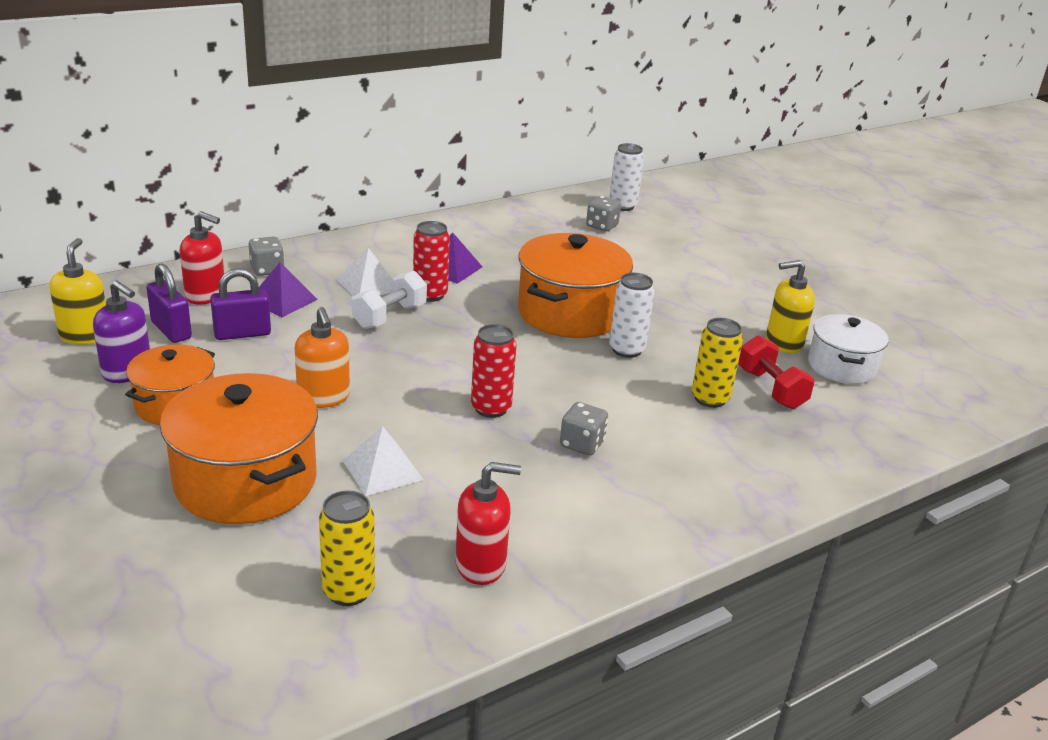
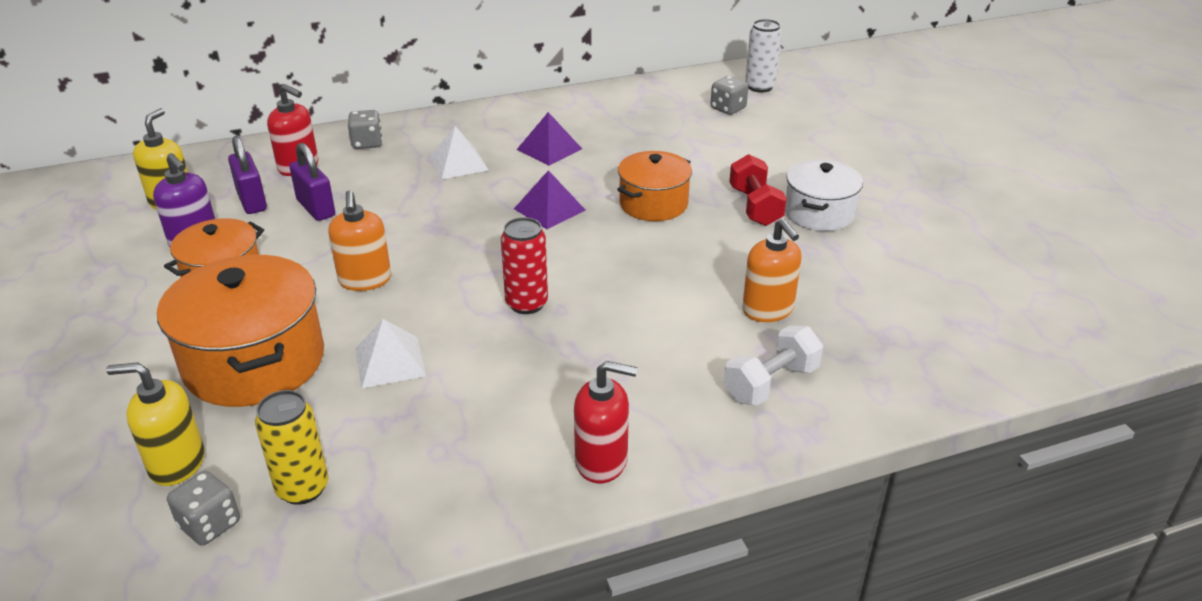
camera: 15 degrees right, 5 degrees up
purple padlock [210,268,271,340] -> purple padlock turned 60 degrees clockwise [289,143,335,221]
purple pyramid [259,262,318,317] -> purple pyramid moved to [514,170,586,229]
white dumbbell [352,271,427,329] -> white dumbbell moved to [724,325,823,406]
red can [413,221,450,302] -> none
red soap dispenser [455,462,521,585] -> red soap dispenser moved to [574,361,637,483]
orange pot [518,233,633,338] -> orange pot [617,151,692,221], size x0.61
grey dice [560,402,608,456] -> grey dice moved to [167,471,240,546]
white can [609,273,655,358] -> none
yellow can [692,318,743,408] -> orange soap dispenser [742,218,802,322]
red dumbbell [738,335,815,409] -> red dumbbell moved to [729,154,787,226]
yellow soap dispenser [766,260,815,353] -> yellow soap dispenser moved to [106,362,205,486]
white pot [808,314,888,384] -> white pot moved to [785,160,863,231]

